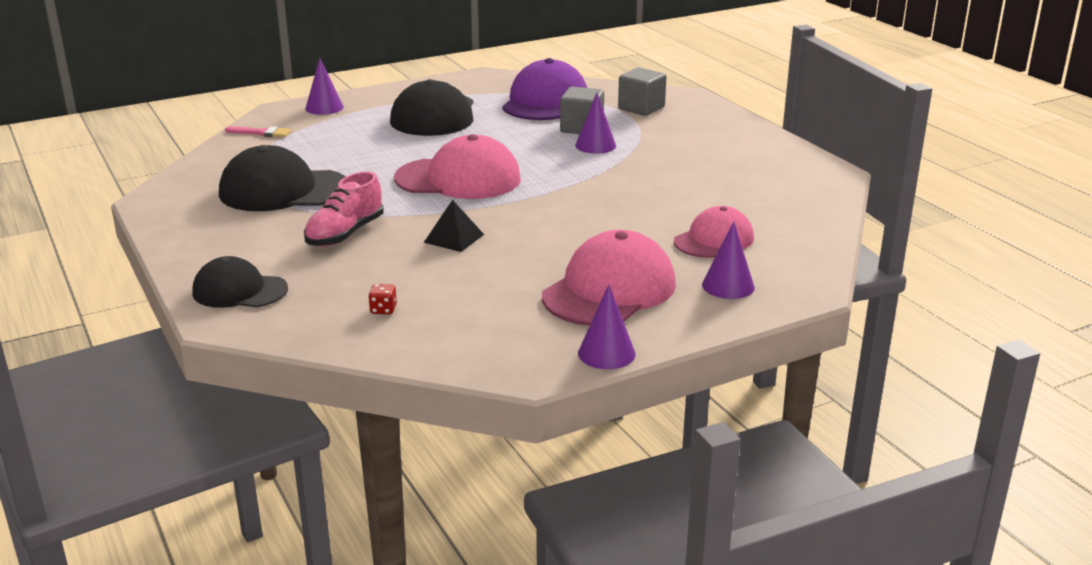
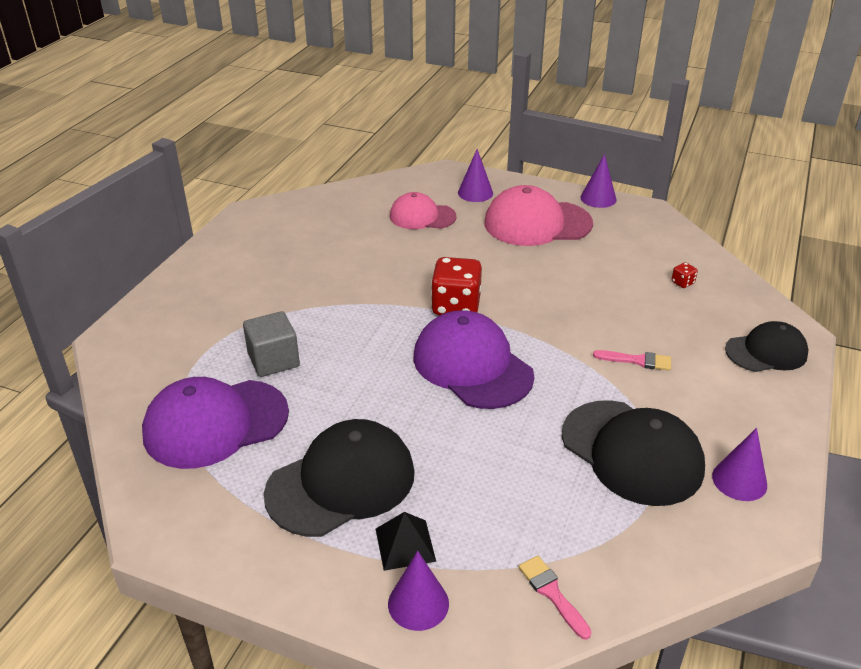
camera: 130 degrees left, 10 degrees up
black cap [192,256,288,308] -> black cap turned 75 degrees counterclockwise [725,321,808,372]
pink shoe [304,171,384,247] -> pink brush [593,350,671,371]
pink cap [394,134,521,199] -> purple cap [413,310,534,409]
black pyramid [424,200,484,252] -> black pyramid moved to [376,512,436,571]
purple cone [575,92,616,154] -> purple cone moved to [712,428,767,501]
grey cube [618,68,667,116] -> none
none -> red dice [431,257,482,315]

